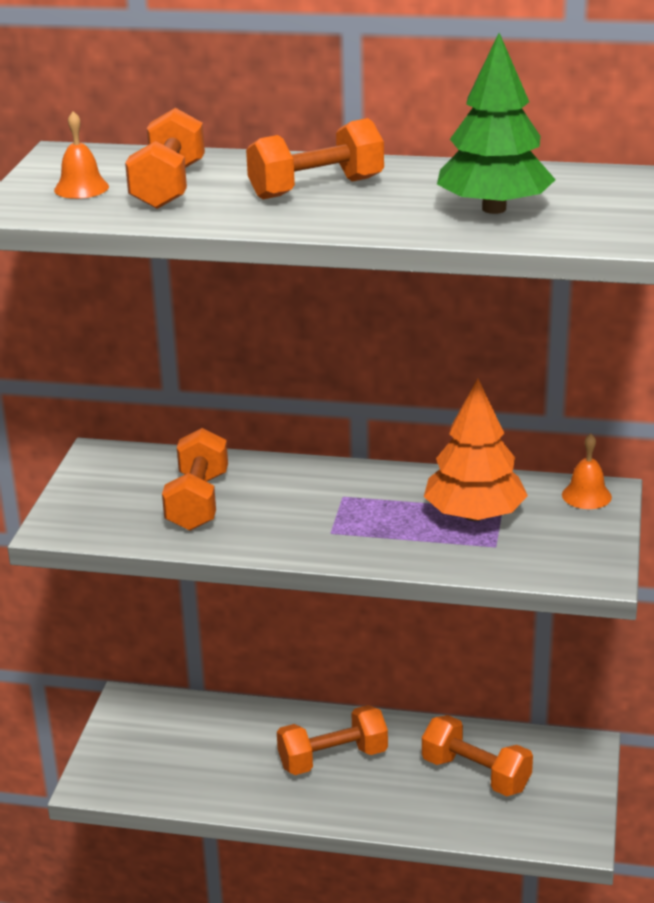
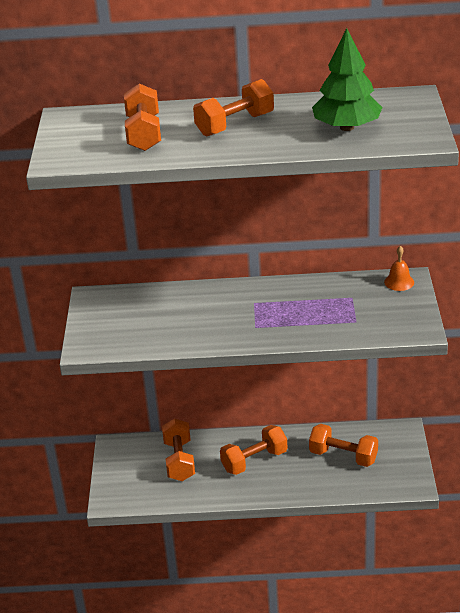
camera: 10 degrees left, 5 degrees up
orange bell [54,111,109,199] -> none
orange dumbbell [162,428,228,531] -> orange dumbbell moved to [162,418,195,481]
orange tree [424,378,528,521] -> none

